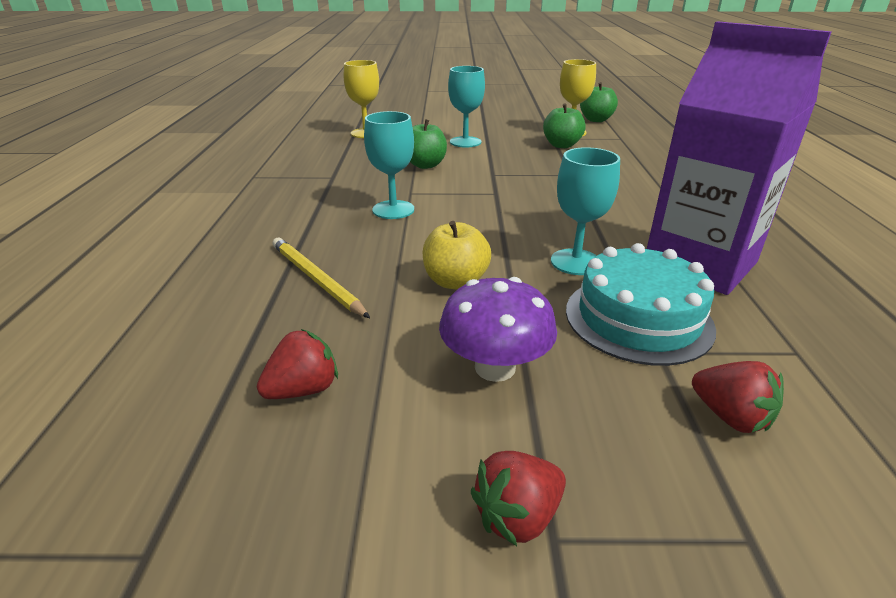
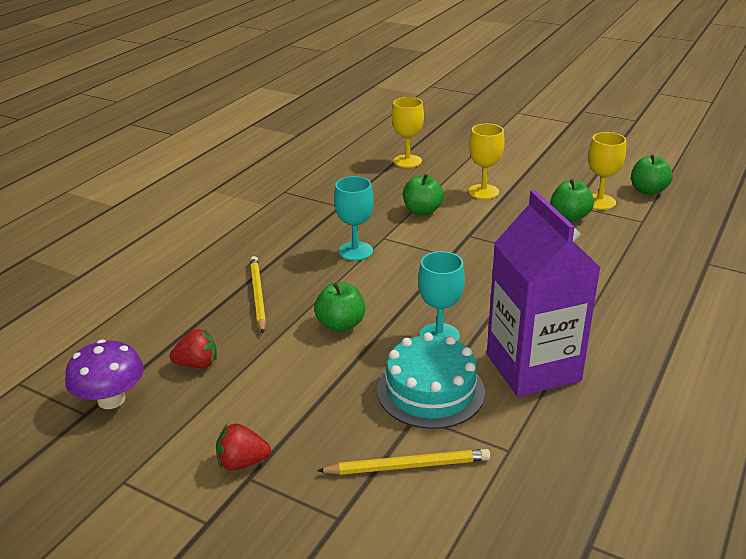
camera: 30 degrees right, 0 degrees up
yellow apple [422,221,491,289] -> green apple [314,282,365,332]
purple mushroom [439,277,557,382] -> purple mushroom moved to [65,339,144,409]
turquoise goblet [448,66,485,148] -> yellow goblet [468,123,505,199]
red strawberry [692,361,784,433] -> yellow pencil [317,449,490,475]

